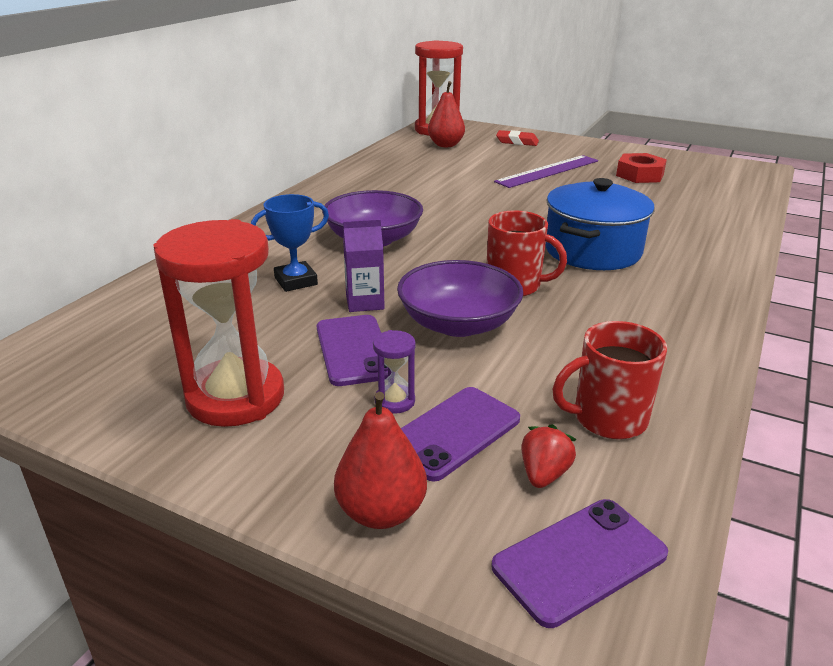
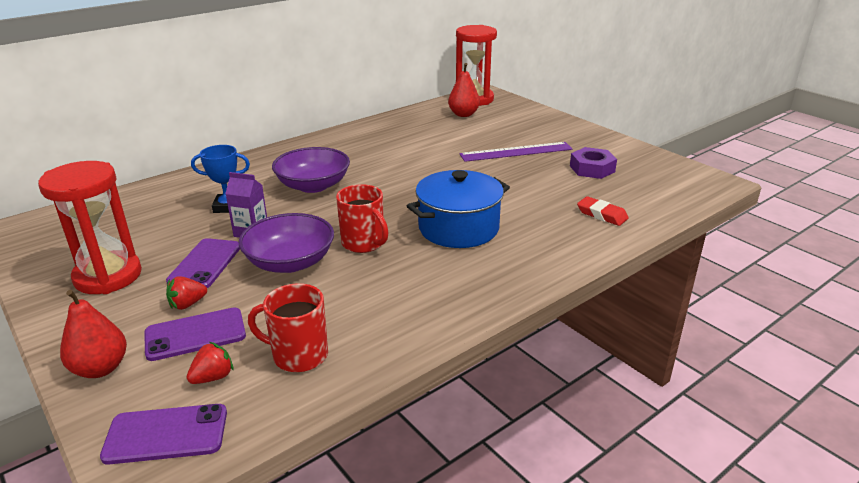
camera: 25 degrees right, 0 degrees up
purple hourglass [373,330,416,414] -> red strawberry [166,276,207,310]
red eraser [496,130,539,146] -> red eraser moved to [577,196,629,226]
red nut [616,153,667,183] -> purple nut [570,147,617,179]

